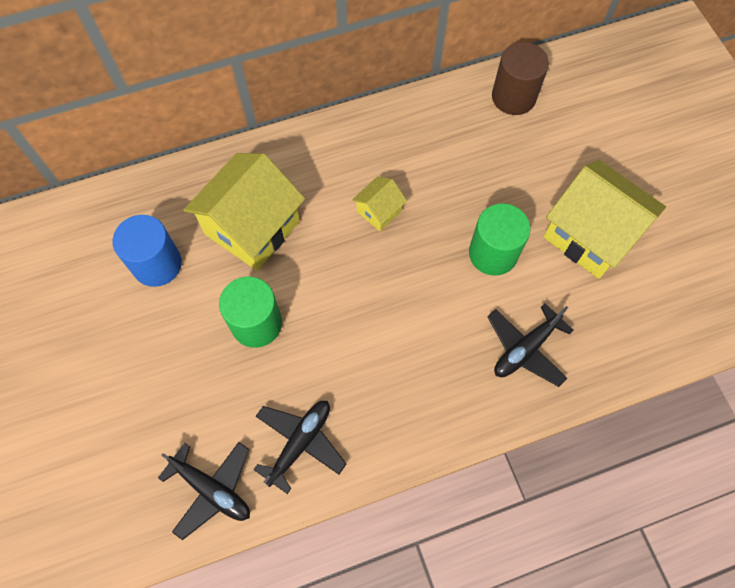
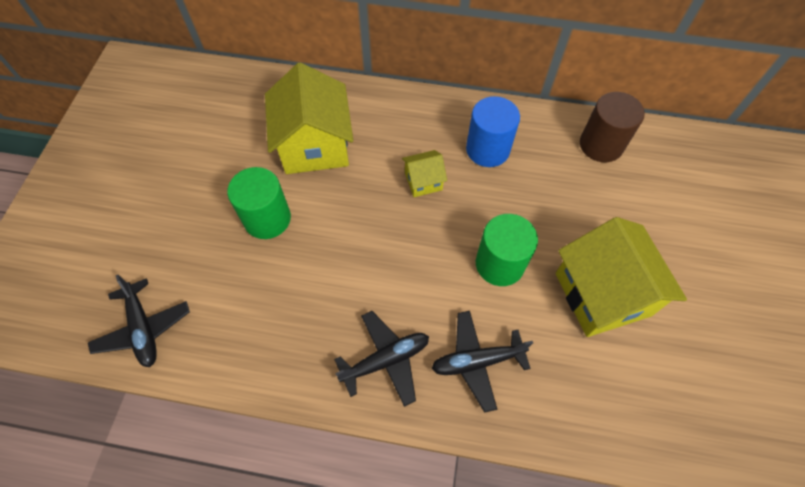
camera: 30 degrees right, 5 degrees down
blue cylinder [113,215,182,287] -> blue cylinder moved to [466,96,520,167]
yellow house [184,153,305,270] -> yellow house turned 75 degrees counterclockwise [265,62,353,174]
black plane [253,401,346,494] -> black plane moved to [334,311,429,407]

